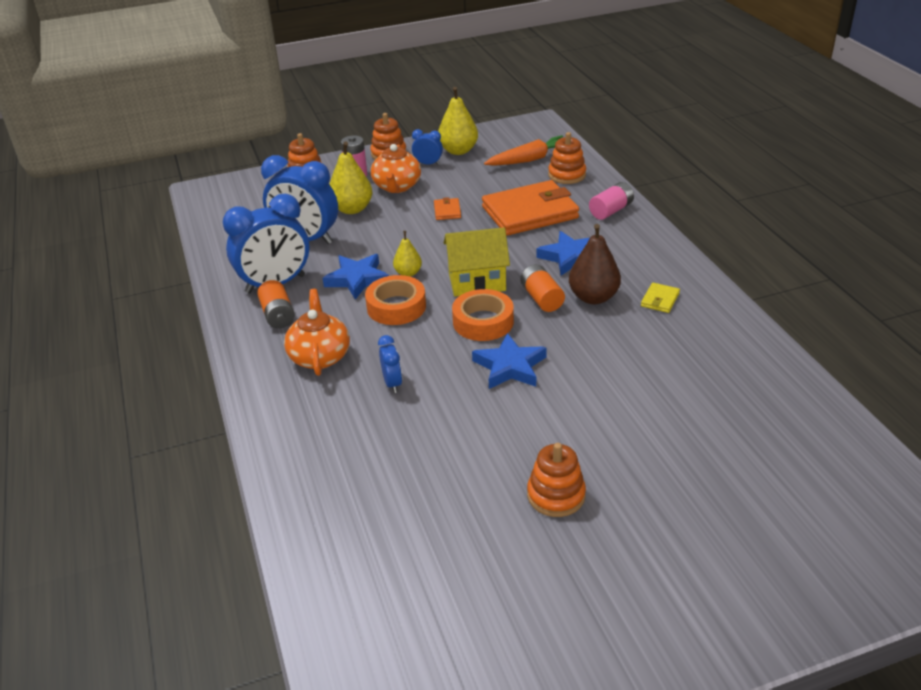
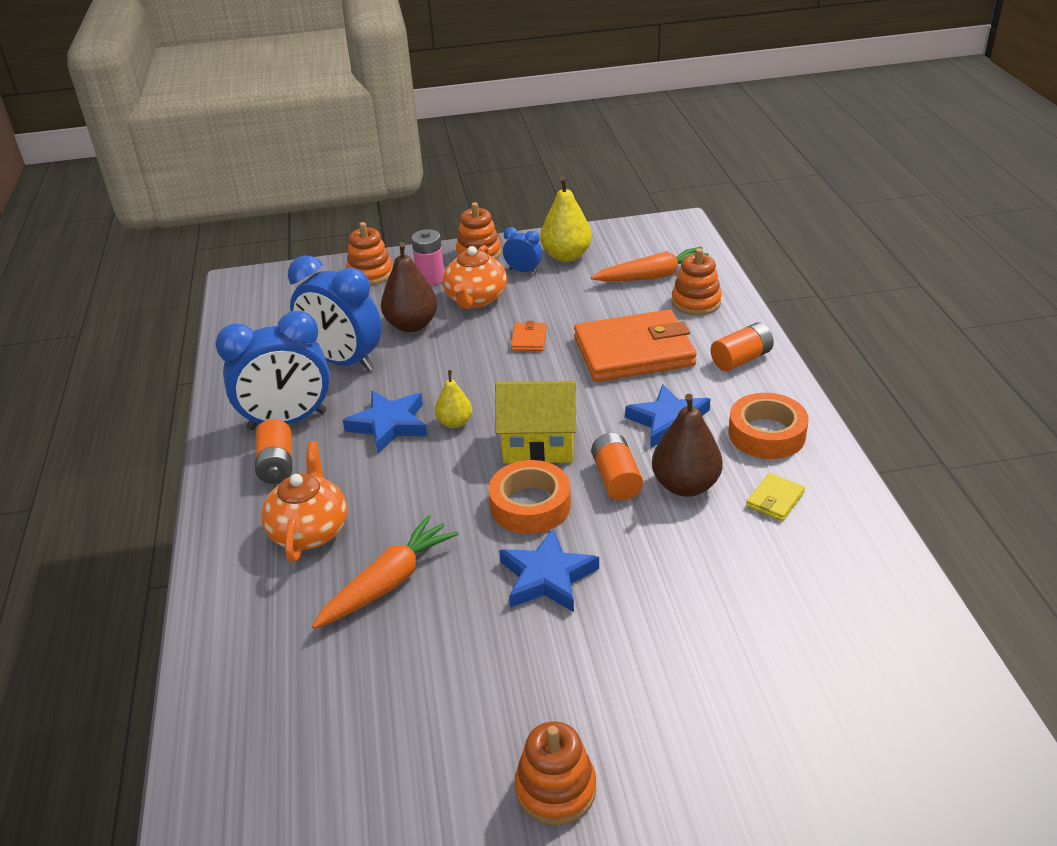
camera: 10 degrees right, 0 degrees up
yellow pear [330,141,372,214] -> brown pear [381,242,438,332]
orange tape [365,275,426,325] -> orange tape moved to [728,393,809,459]
blue clock [378,335,402,393] -> orange carrot [312,515,459,629]
pink battery [589,182,634,220] -> orange battery [711,322,774,371]

